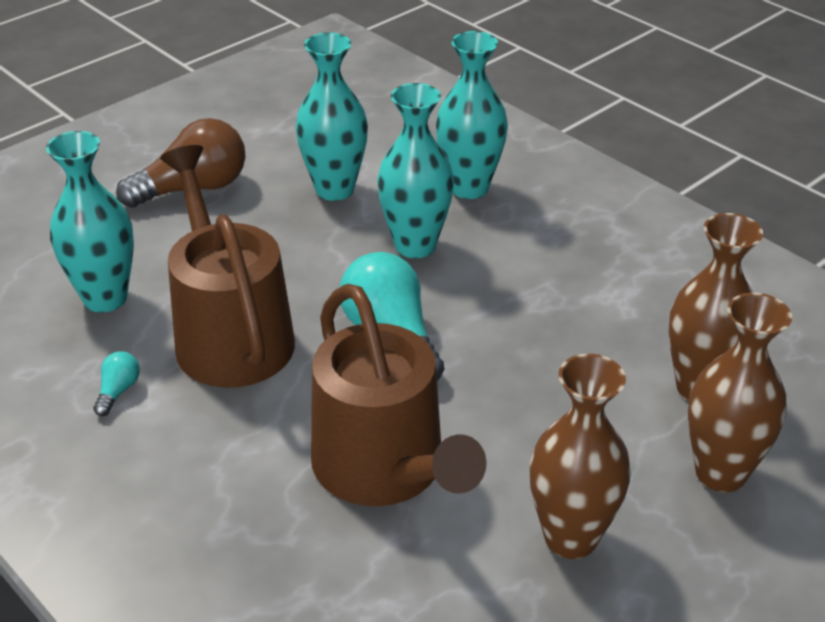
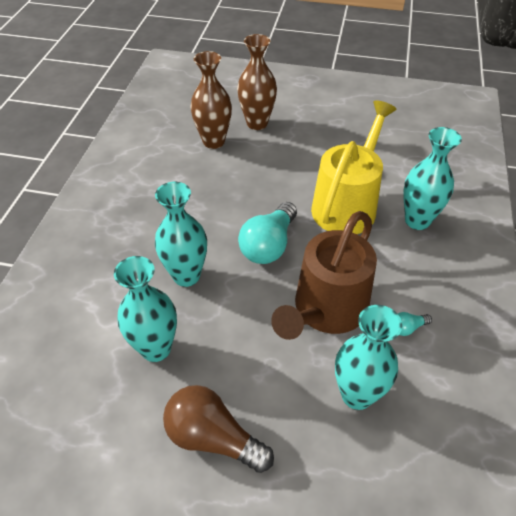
camera: 125 degrees left, 10 degrees up
brown watering can [311,284,487,506] -> yellow watering can [311,100,397,234]
turquoise vase [436,31,508,199] -> turquoise vase moved to [403,127,462,230]
brown vase [529,354,631,559] -> none

